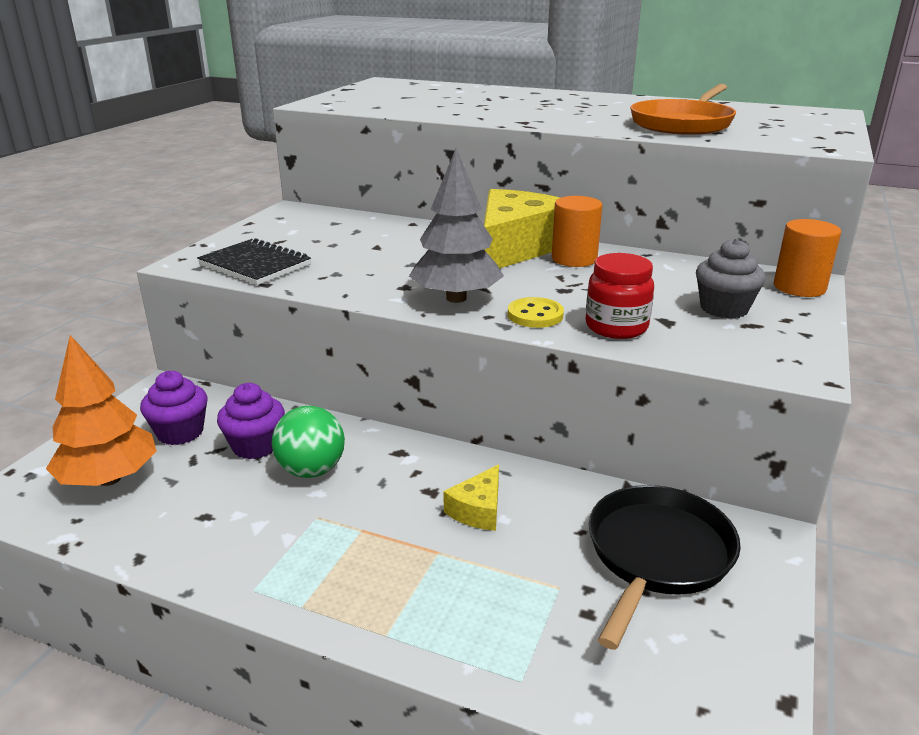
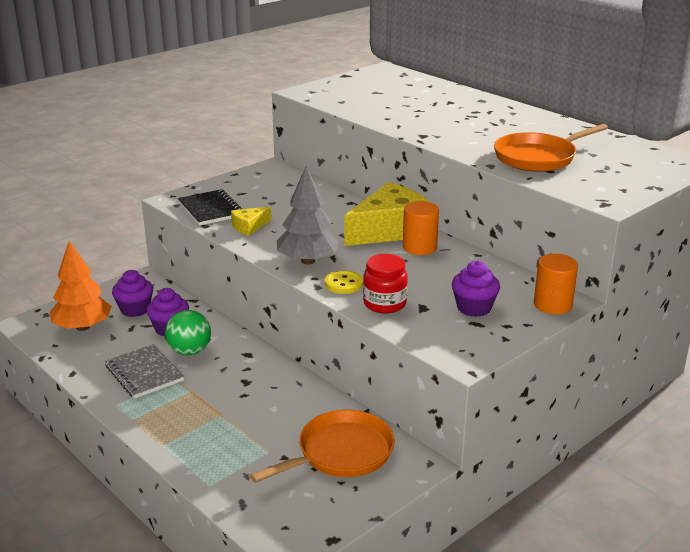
camera: 25 degrees right, 0 degrees up
yellow cheese [443,465,499,531] -> yellow cheese moved to [231,207,271,236]
black pan [589,485,741,650] -> orange pan [250,410,395,483]
grey cupcake [696,238,766,319] -> purple cupcake [452,261,500,317]
none -> grey notebook [105,344,184,399]

